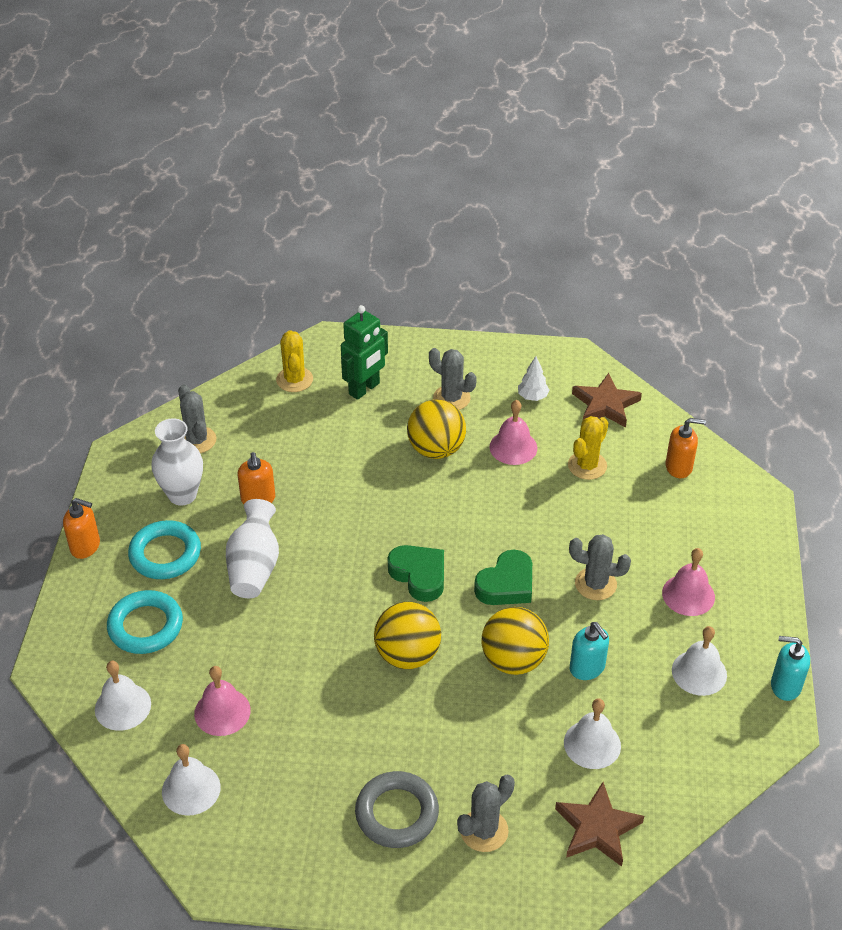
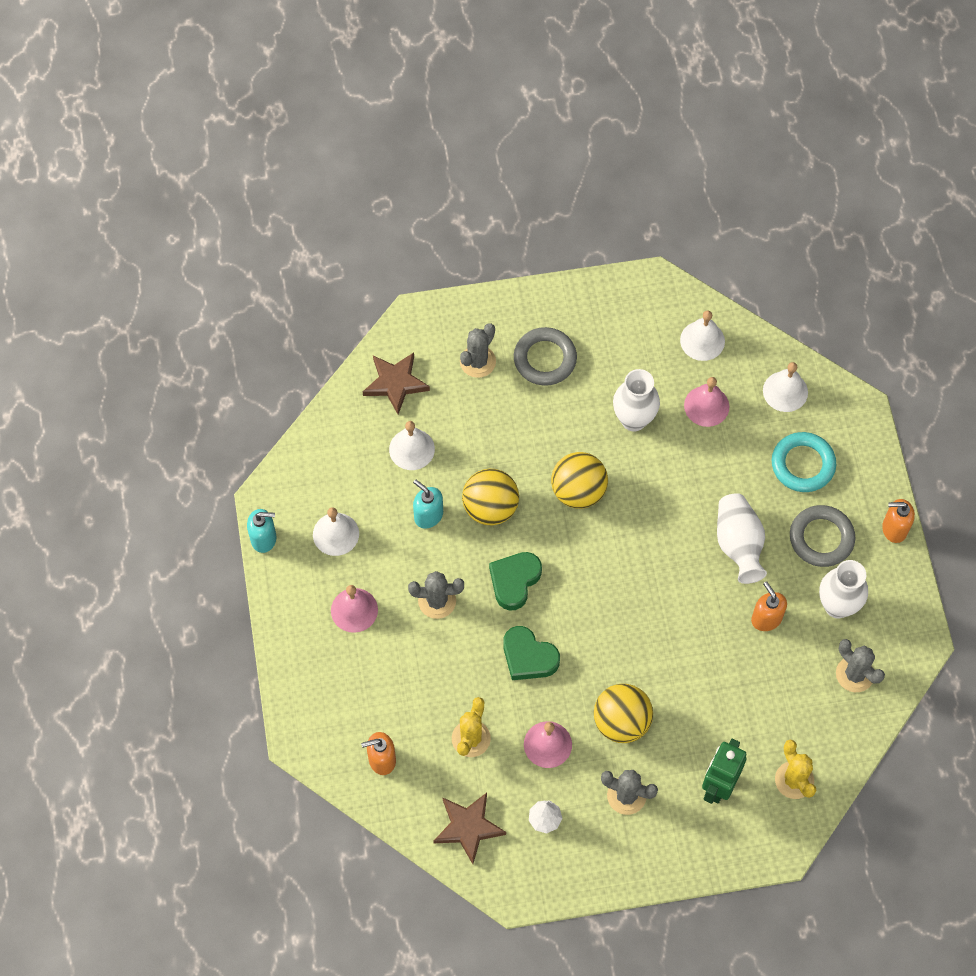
camera: 165 degrees right, 20 degrees up
turquoise ring [128,520,201,579] -> grey ring [790,505,855,567]
green heart [388,545,444,602] -> green heart moved to [503,626,560,680]
none -> white vase [613,369,660,431]

